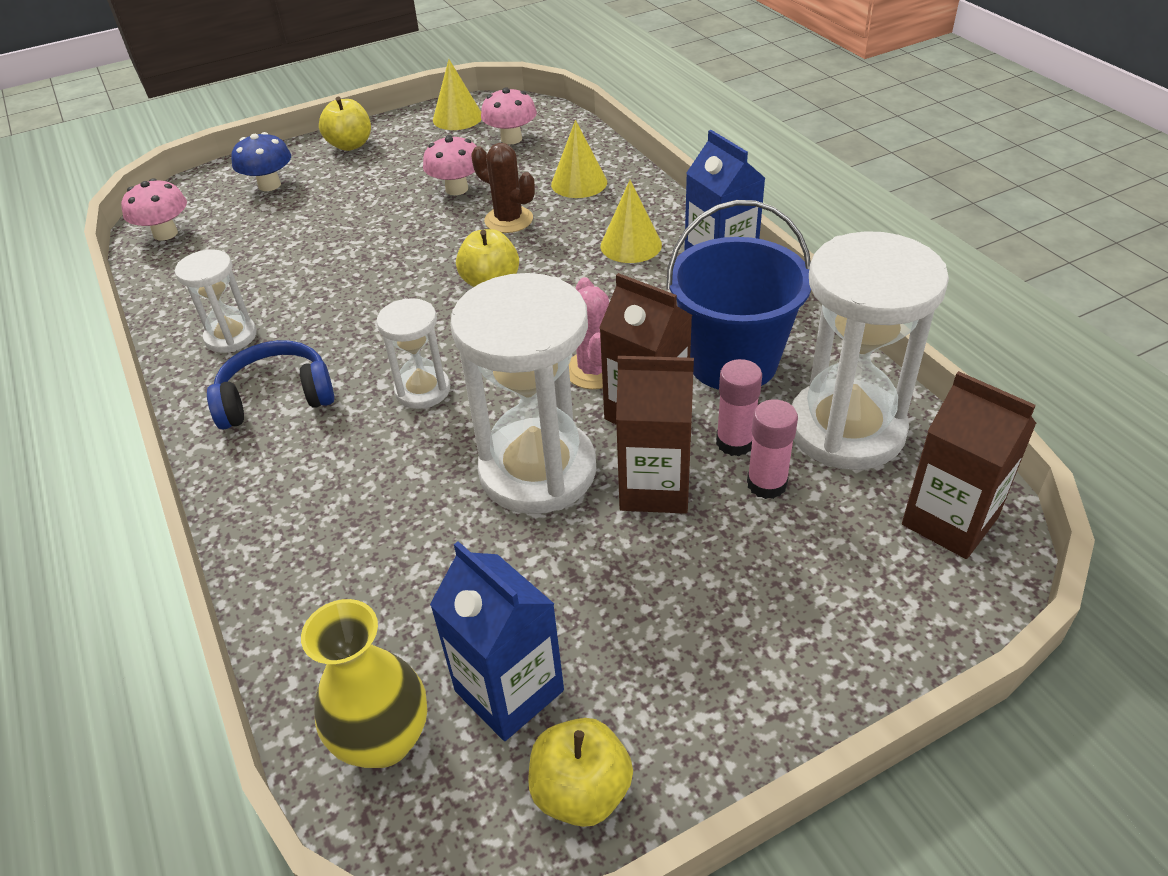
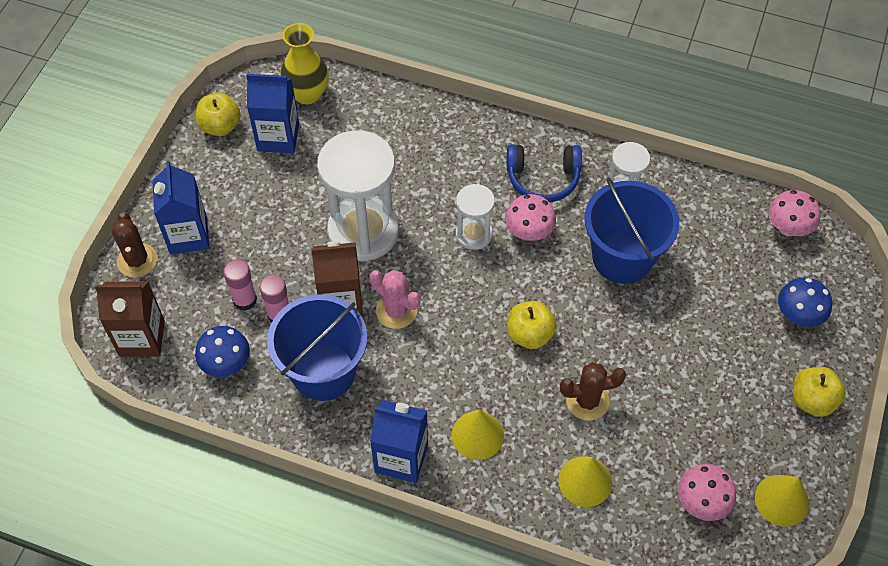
camera: 135 degrees right, 15 degrees up
blue headphones [207,340,334,430] -> blue headphones turned 60 degrees clockwise [507,144,582,202]
pink mushroom [423,135,477,195] -> pink mushroom moved to [505,194,556,241]
brown carton [616,356,694,514] -> none
white hourglass [792,231,949,470] -> blue mushroom [195,326,250,377]
none -> brown cactus [112,212,157,278]
none -> blue carton [152,161,209,255]
none -> blue bucket [584,177,679,284]

